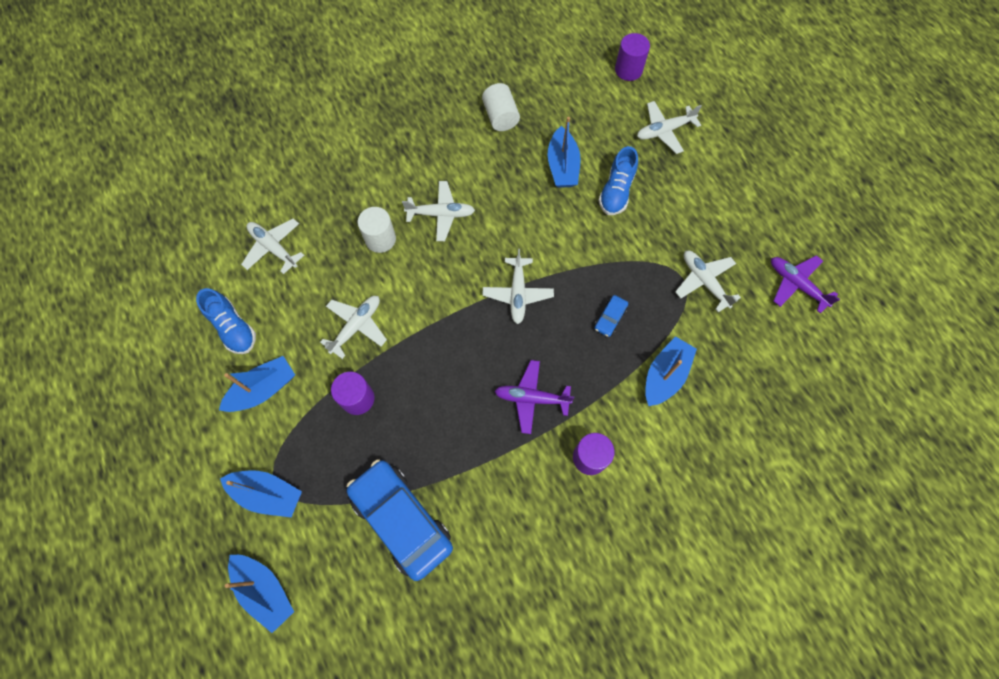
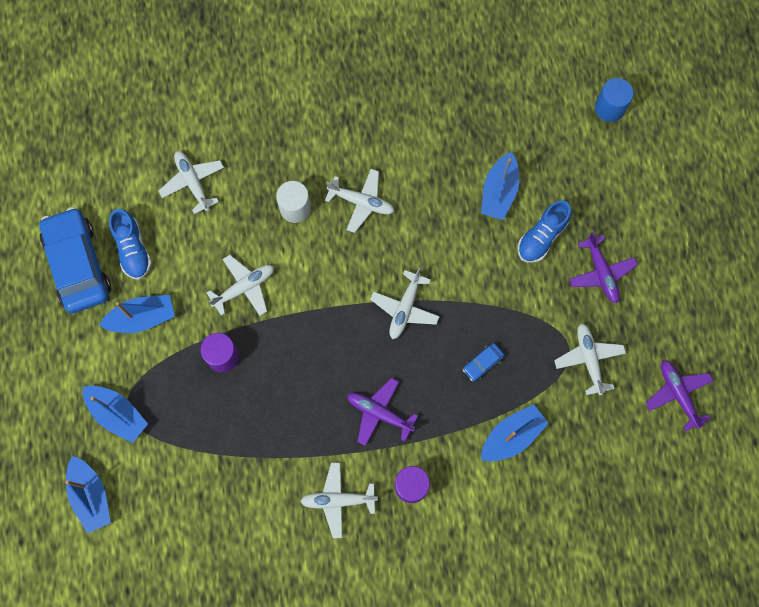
camera: 20 degrees right, 5 degrees up
blue car [347,459,453,581] -> blue car moved to [39,207,111,313]
white cylinder [482,83,520,131] -> none
purple cylinder [615,33,650,81] -> blue cylinder [595,78,634,122]
white plane [637,101,702,154] -> white plane moved to [300,462,378,538]
none -> purple plane [569,232,638,303]

